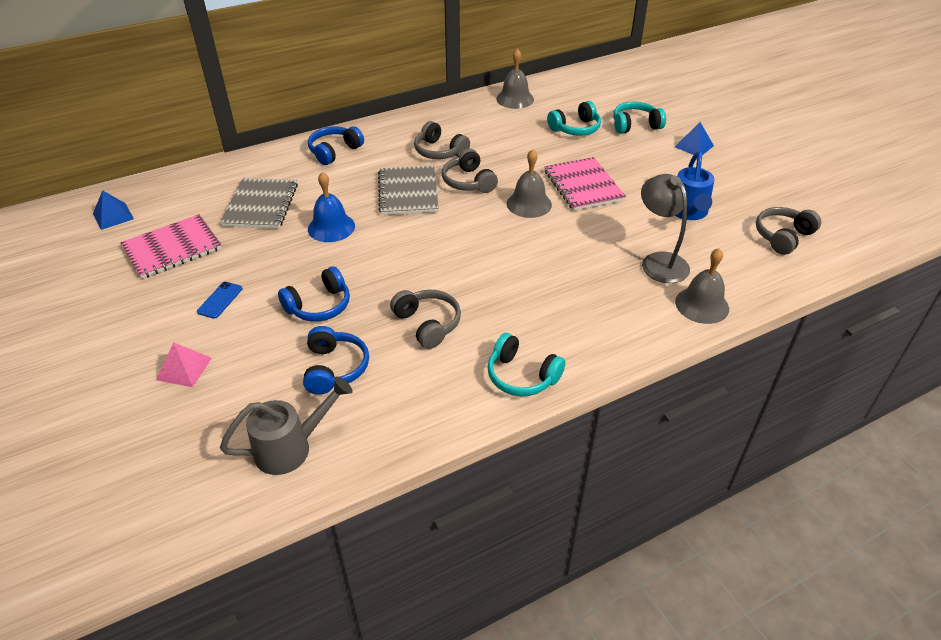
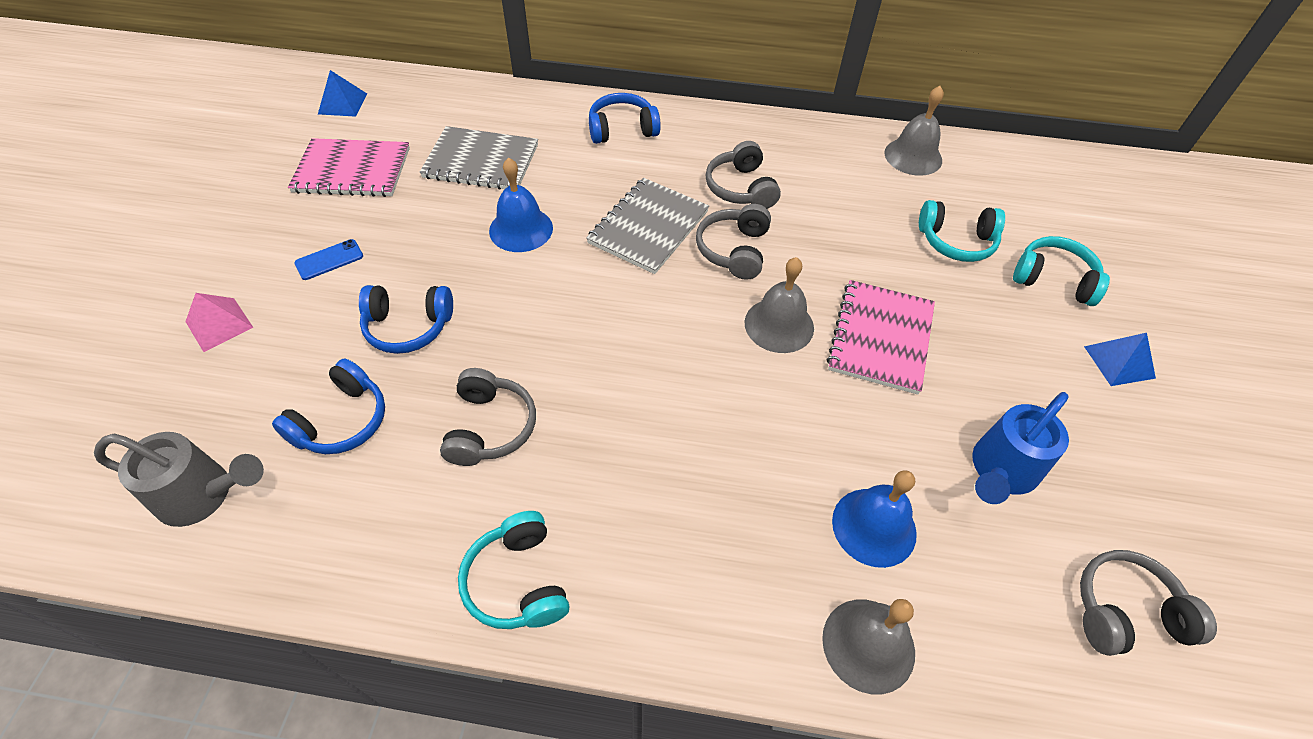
camera: 35 degrees right, 10 degrees up
grey notebook [220,178,298,229] -> grey notebook turned 60 degrees clockwise [419,126,538,190]
grey lamp [641,174,690,283] -> blue bell [832,470,917,568]

